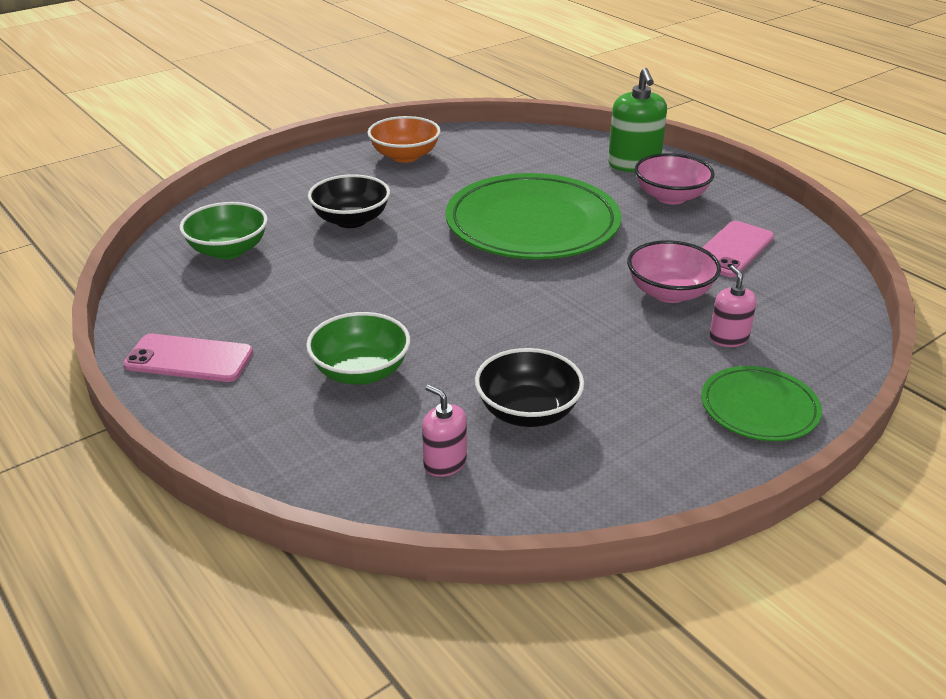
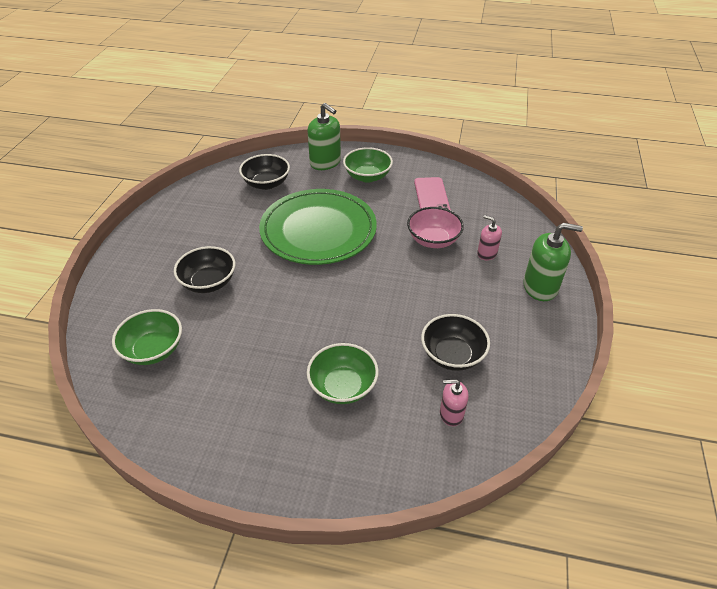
camera: 40 degrees left, 10 degrees up
pink phone [123,334,253,382] -> none
orange bowl [367,116,441,163] -> none
pink bowl [635,153,714,205] -> green bowl [343,147,393,183]
green plate [701,366,822,441] -> green soap dispenser [523,223,583,301]
none -> black bowl [239,154,290,190]

